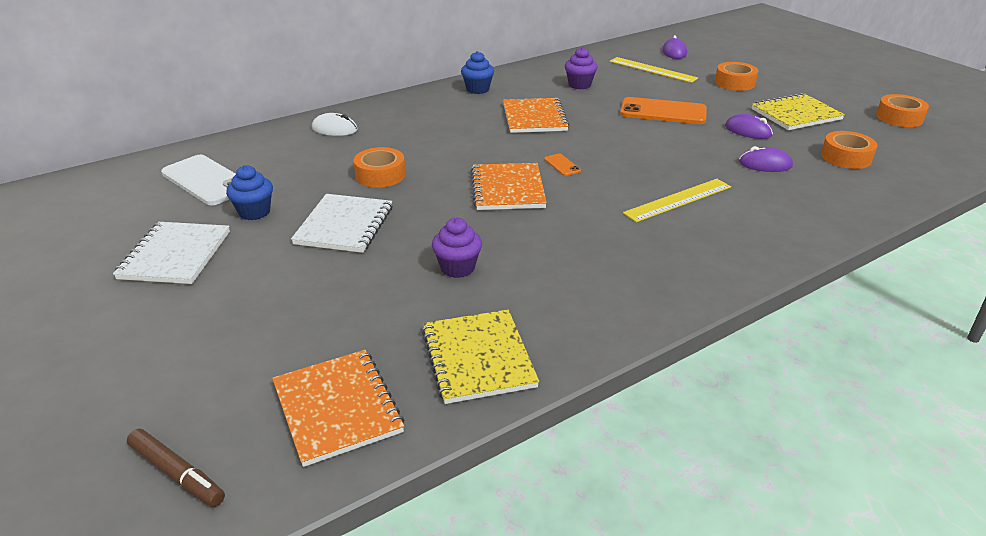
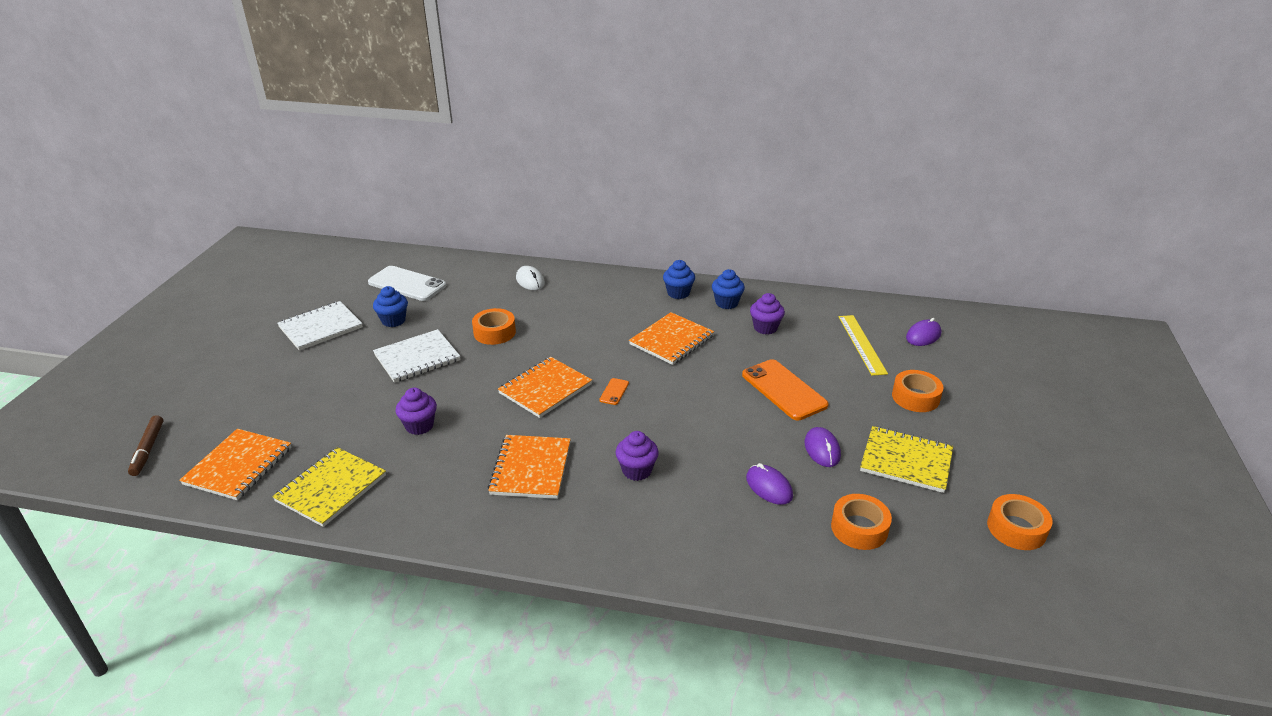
camera: 45 degrees right, 0 degrees up
white phone [161,155,236,205] -> white phone turned 60 degrees counterclockwise [368,266,446,301]
yellow ruler [623,179,731,222] -> purple cupcake [615,431,659,481]
none -> orange notebook [488,435,571,499]
none -> blue cupcake [712,269,745,309]

